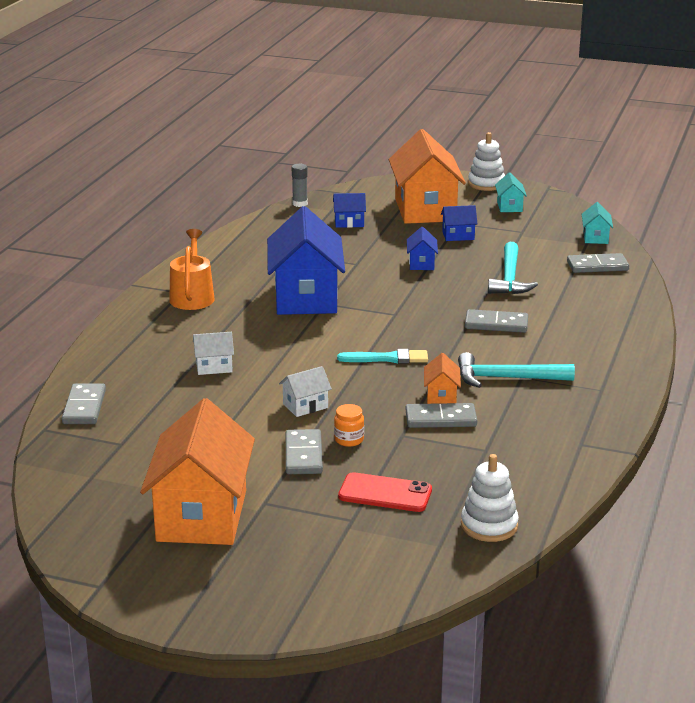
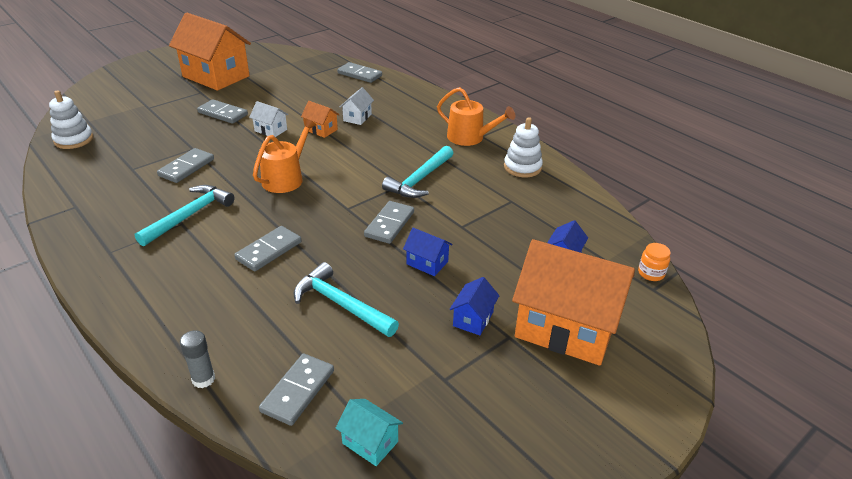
camera: 120 degrees right, 10 degrees up
blue house [267,206,345,315] -> turquoise hammer [382,146,454,198]
white house [279,366,332,417] -> white house turned 60 degrees counterclockwise [249,101,288,137]
grey glue stick [292,164,308,207] -> grey glue stick moved to [180,330,215,388]
orange jar [334,404,364,447] -> orange jar moved to [638,243,671,281]
turquoise brush [337,349,428,363] -> orange watering can [253,118,316,193]
red phone [338,472,432,512] -> none
orange house [424,353,461,404] -> orange house moved to [301,101,339,138]
white stacking toy [468,132,505,191] -> white stacking toy moved to [504,117,543,177]
turquoise house [495,173,527,212] -> none
none -> grey domino [364,201,414,244]

